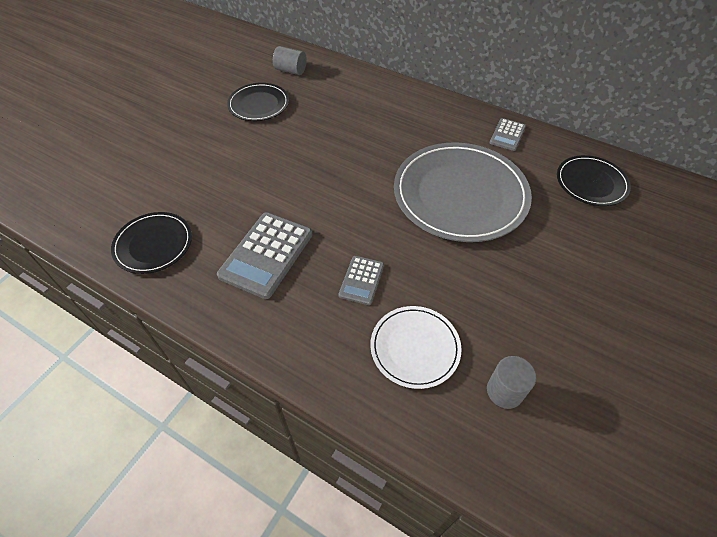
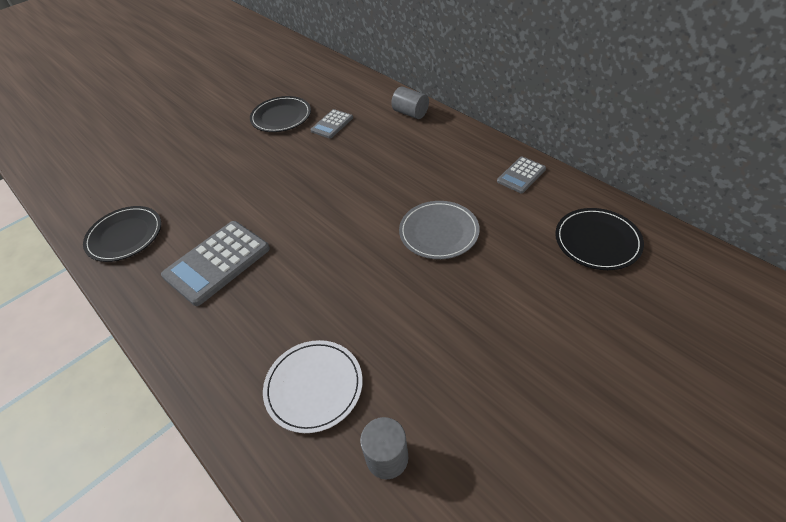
camera: 20 degrees right, 5 degrees down
grey cylinder [273,46,307,75] -> grey cylinder moved to [391,86,429,119]
grey calculator [338,256,384,305] -> grey calculator moved to [310,109,353,138]
grey plate [394,142,532,242] -> grey plate [399,201,480,259], size x0.53

